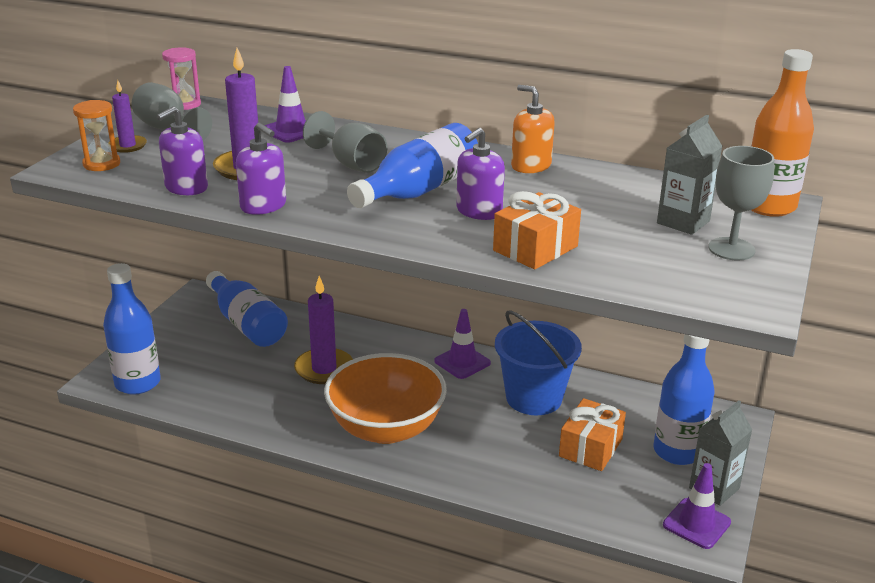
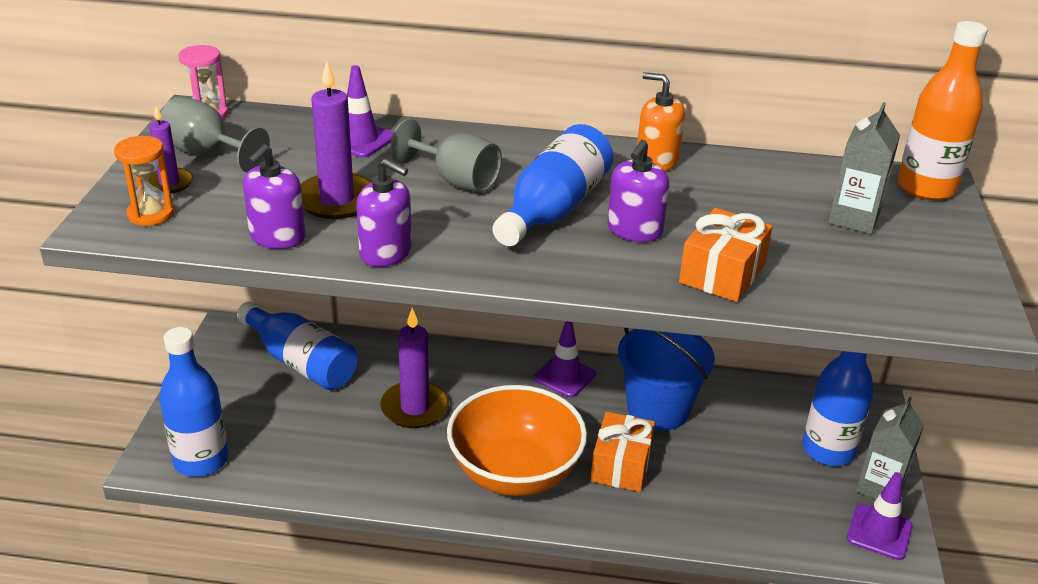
camera: 15 degrees left, 5 degrees up
orange gift [559,398,626,471] -> orange gift moved to [590,412,655,492]
grey goblet [708,146,774,260] -> none

